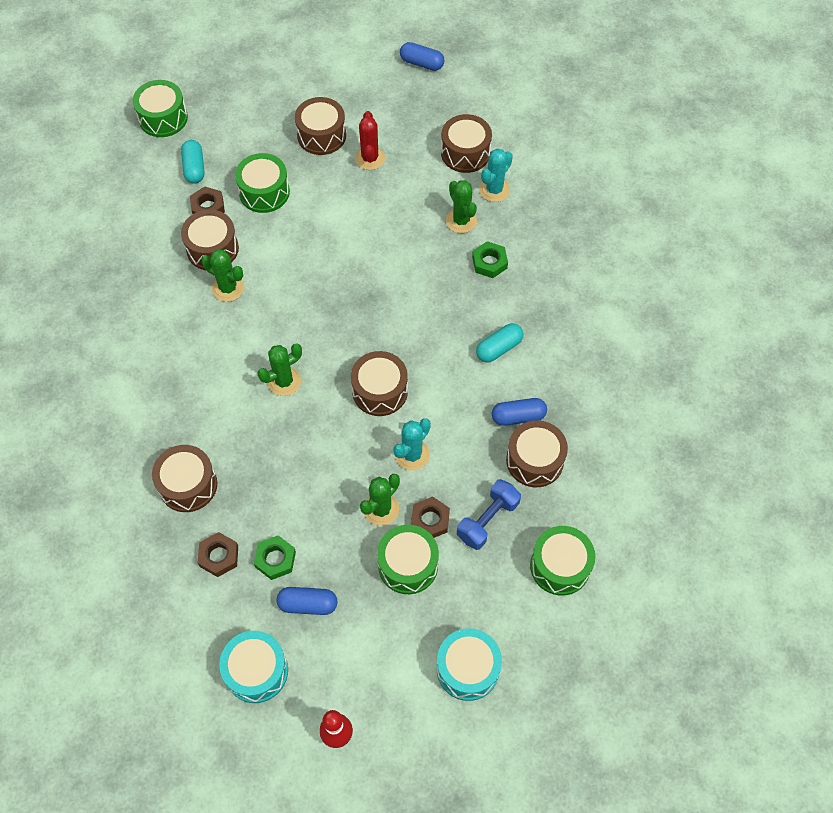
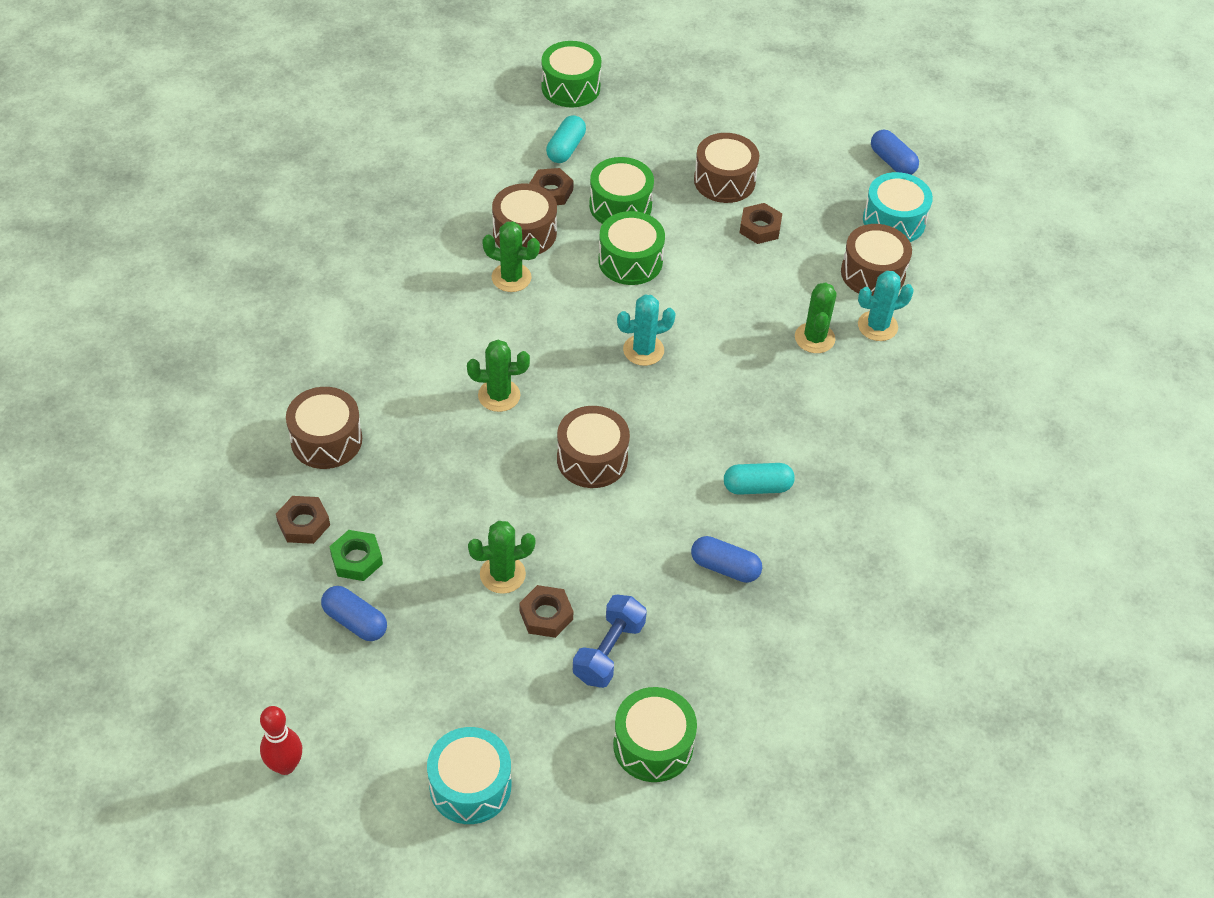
camera: 30 degrees right, 10 degrees down
green cactus [201,249,244,302] -> green cactus turned 45 degrees counterclockwise [482,221,540,292]
turquoise drum [219,631,288,703] -> turquoise drum moved to [863,172,933,242]
red cactus [355,111,385,170] -> brown nut [740,203,782,244]
green drum [377,525,439,594] -> green drum moved to [598,211,665,285]
turquoise cactus [393,418,431,471] -> turquoise cactus moved to [617,294,676,366]
blue dumbbell [457,479,521,550] -> blue dumbbell turned 45 degrees counterclockwise [573,594,647,688]
green nut [472,241,508,278] -> none
brown drum [506,420,568,487] -> none

